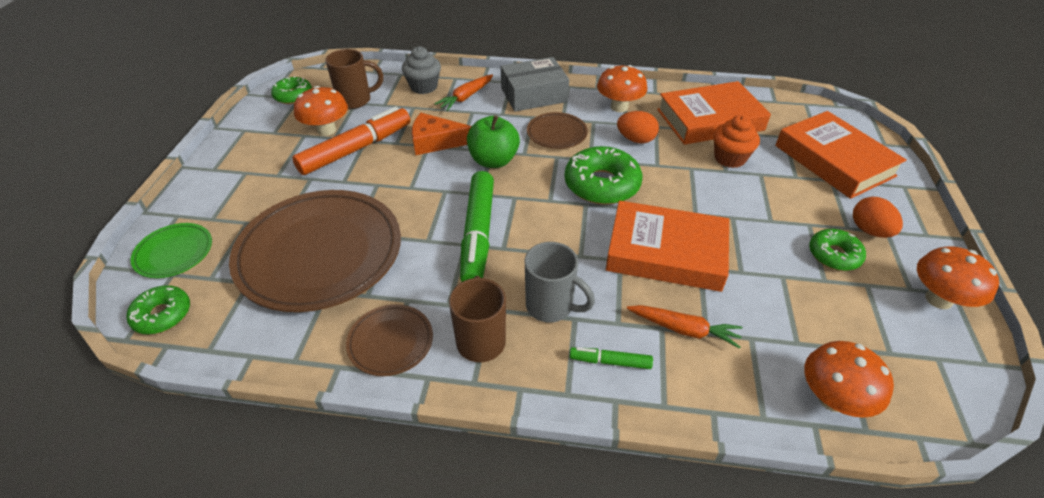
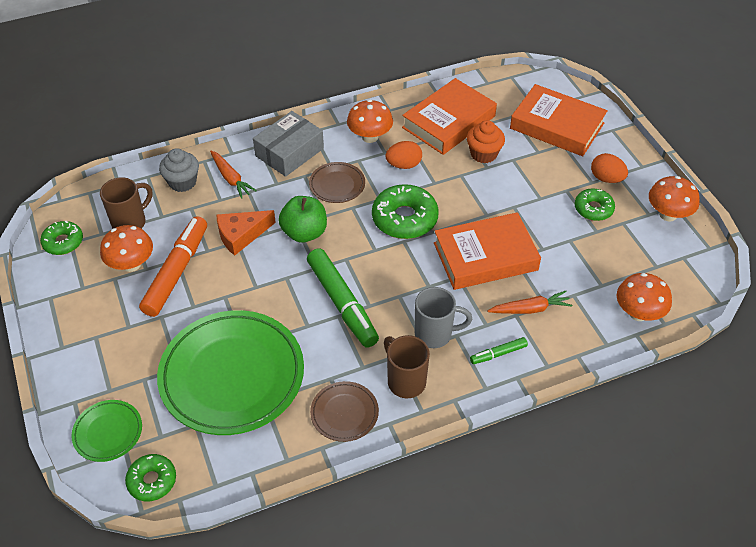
camera: 30 degrees left, 5 degrees up
brown plate [229,190,401,312] -> green plate [157,310,304,435]
orange carrot [434,74,493,111] -> orange carrot turned 45 degrees counterclockwise [210,151,257,199]

